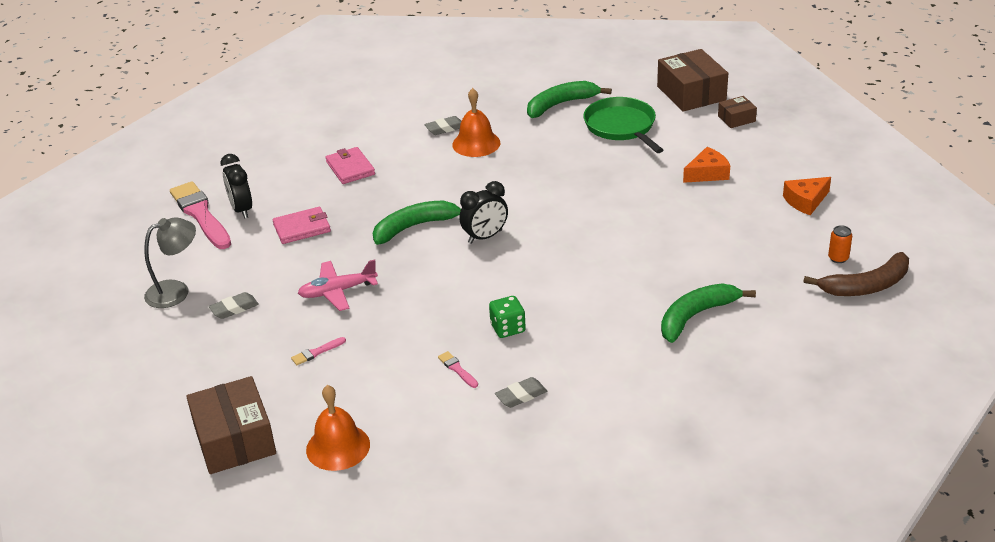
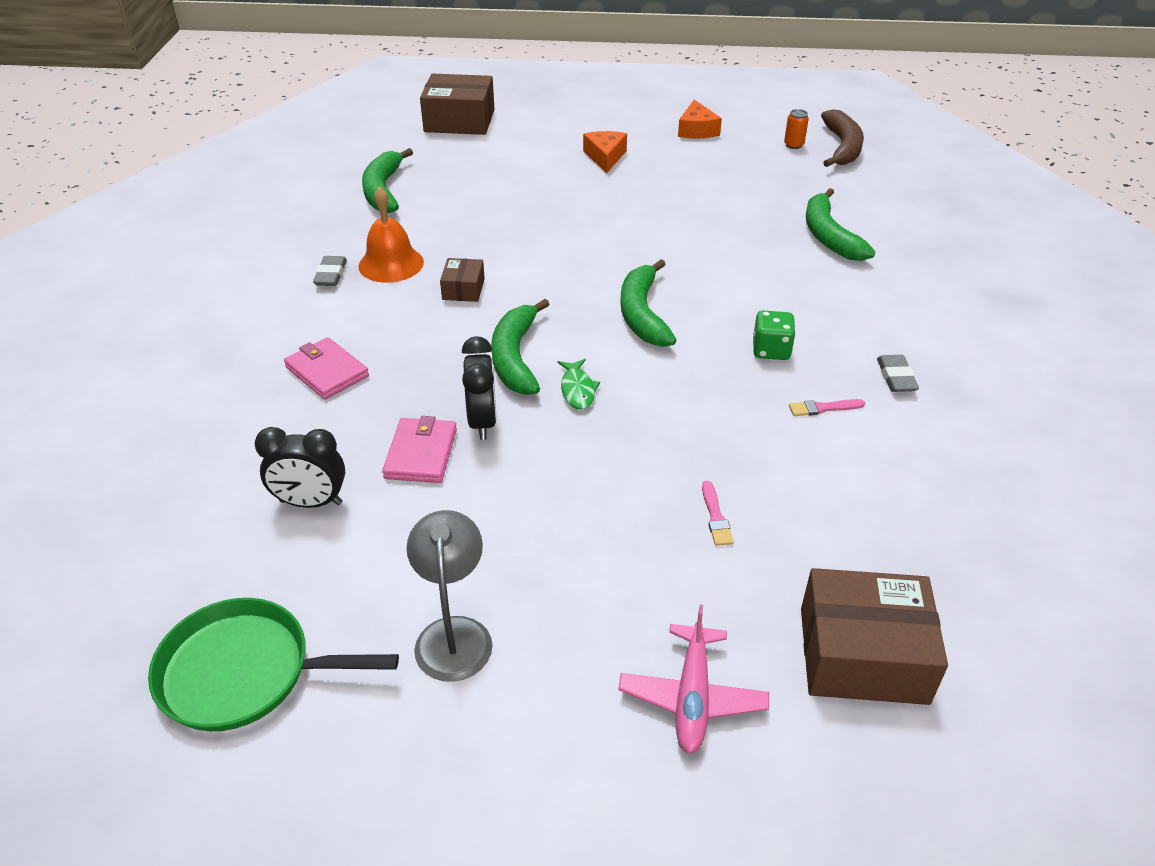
camera: 65 degrees left, 5 degrees up
pink brush [170,181,231,249] -> none
grey eraser [209,292,259,319] -> none
pink plane [298,259,378,311] -> pink plane moved to [618,605,769,754]
orange bell [306,385,370,471] -> none
pink wallet [325,147,375,184] -> pink wallet turned 45 degrees clockwise [284,337,369,400]
black clock [459,181,508,244] -> black clock moved to [462,336,497,440]
green pan [583,97,663,153] -> green pan moved to [148,598,399,731]
brown box [718,96,757,128] -> brown box moved to [440,258,485,302]
none -> green fish [558,359,600,410]
none -> green banana [620,259,676,347]

